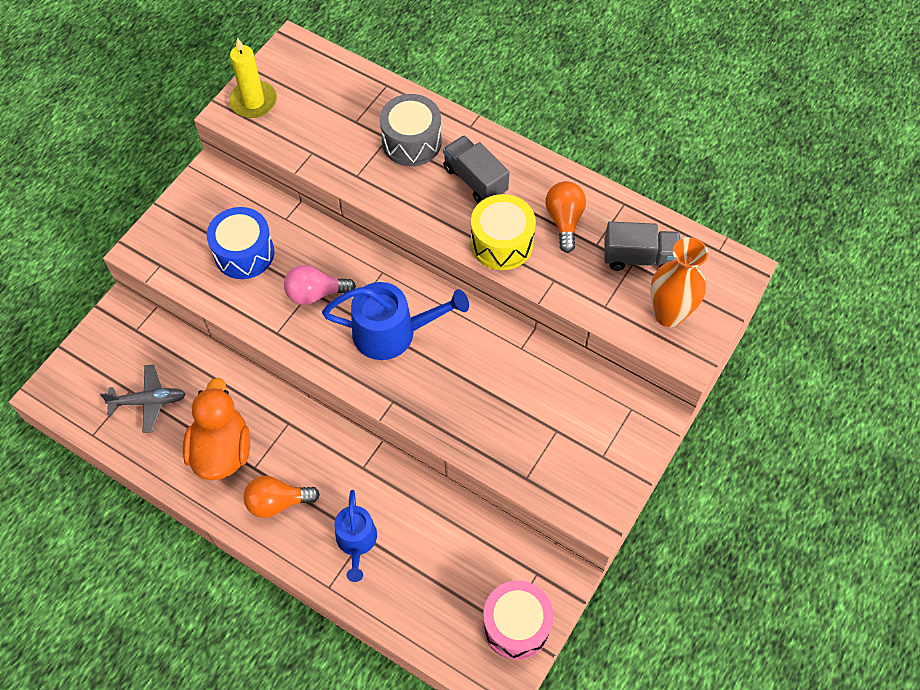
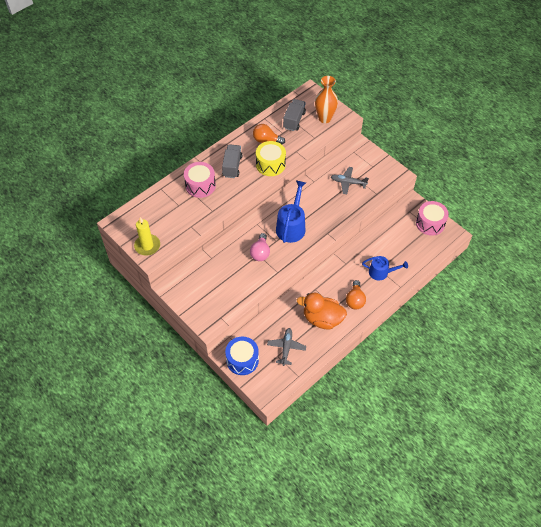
camera: 75 degrees left, 5 degrees down
blue drum [207,207,274,279] -> blue drum moved to [225,337,259,375]
grey drum [380,94,442,166] -> pink drum [184,162,216,198]
grey truck [443,135,509,204] -> grey truck turned 120 degrees clockwise [222,144,242,178]
none -> grey plane [331,167,369,194]

